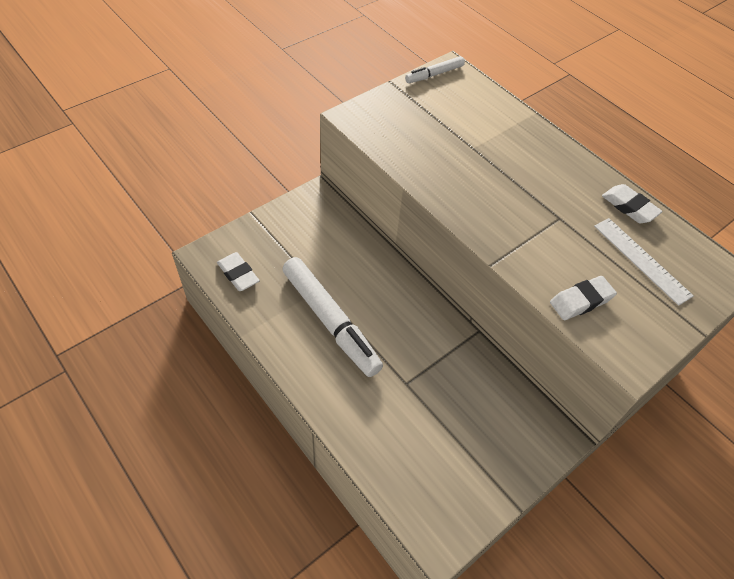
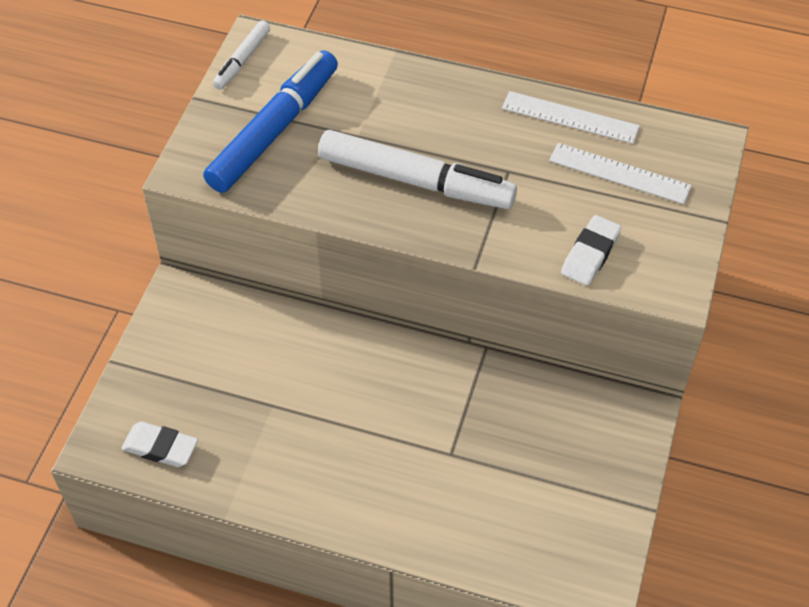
camera: 30 degrees left, 0 degrees up
white marker [283,257,383,377] -> white marker moved to [318,130,517,209]
white eraser [602,184,663,223] -> white ruler [502,91,640,144]
none -> blue marker [203,50,338,193]

